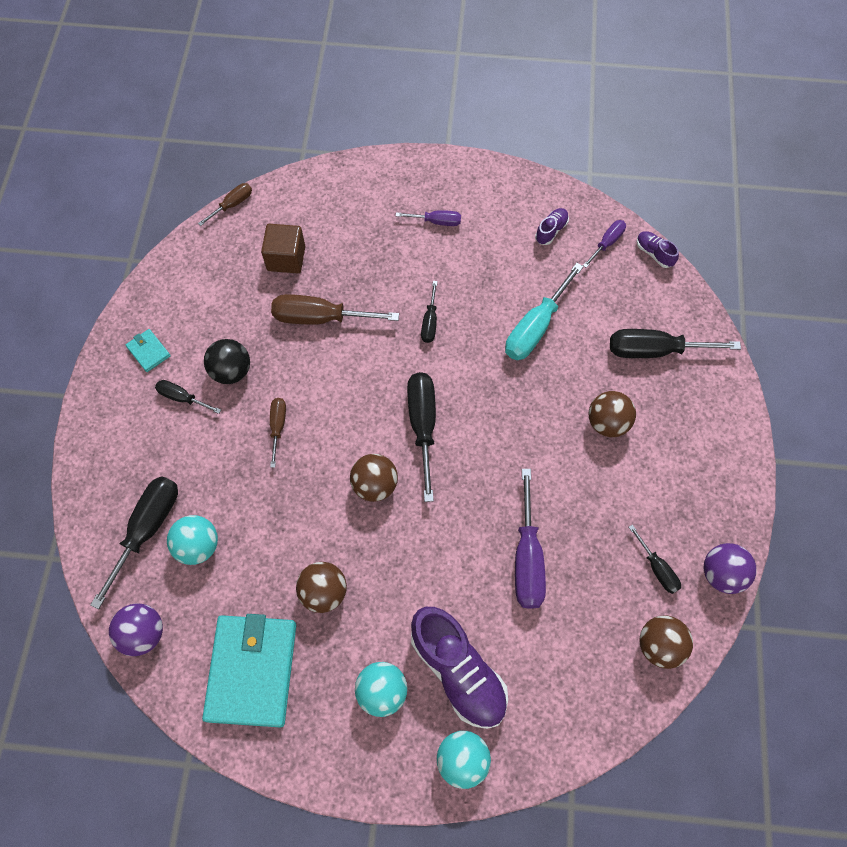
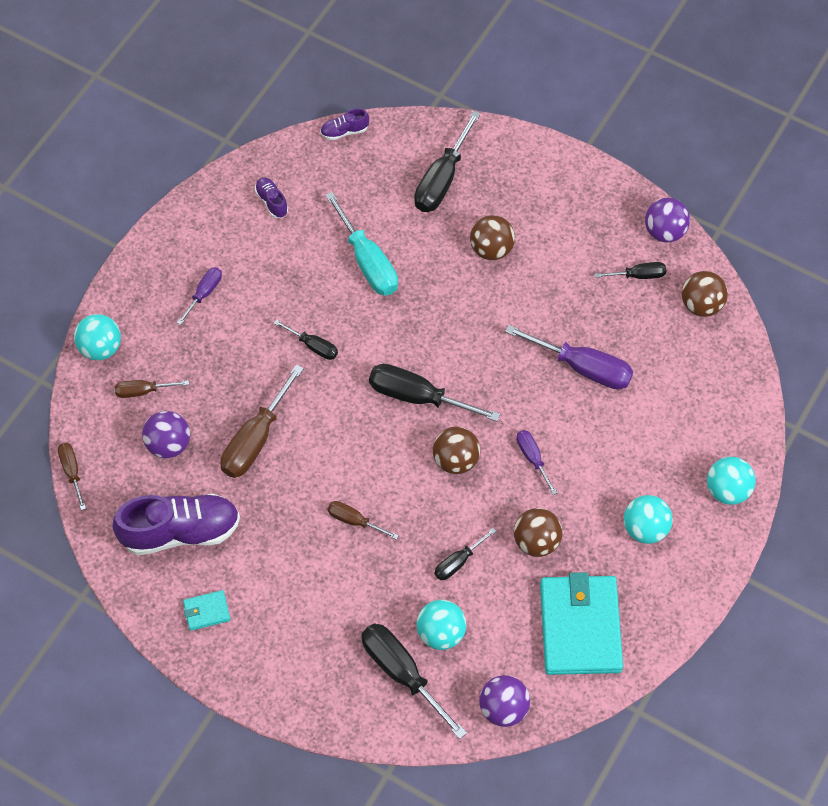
camera: 65 degrees left, 5 degrees down
black screwdriver [155,380,221,414] -> black screwdriver moved to [435,528,496,580]
turquoise wallet [202,614,296,728] -> turquoise wallet turned 60 degrees clockwise [540,572,623,675]
black ball [204,339,250,384] -> none
brown cube [261,224,305,273] -> purple ball [142,411,190,458]
purple shoe [411,607,508,729] -> purple shoe moved to [112,494,240,555]
purple screwdriver [583,220,626,268] -> purple screwdriver moved to [516,430,557,495]
none -> turquoise ball [74,314,121,360]
none -> brown screwdriver [115,380,189,398]

